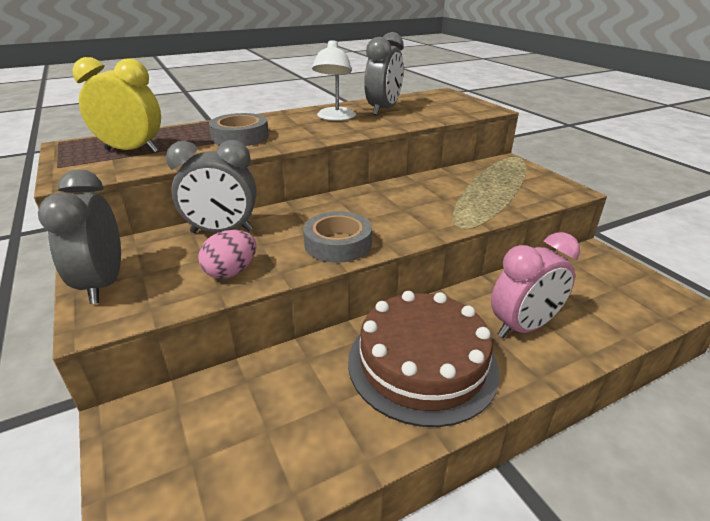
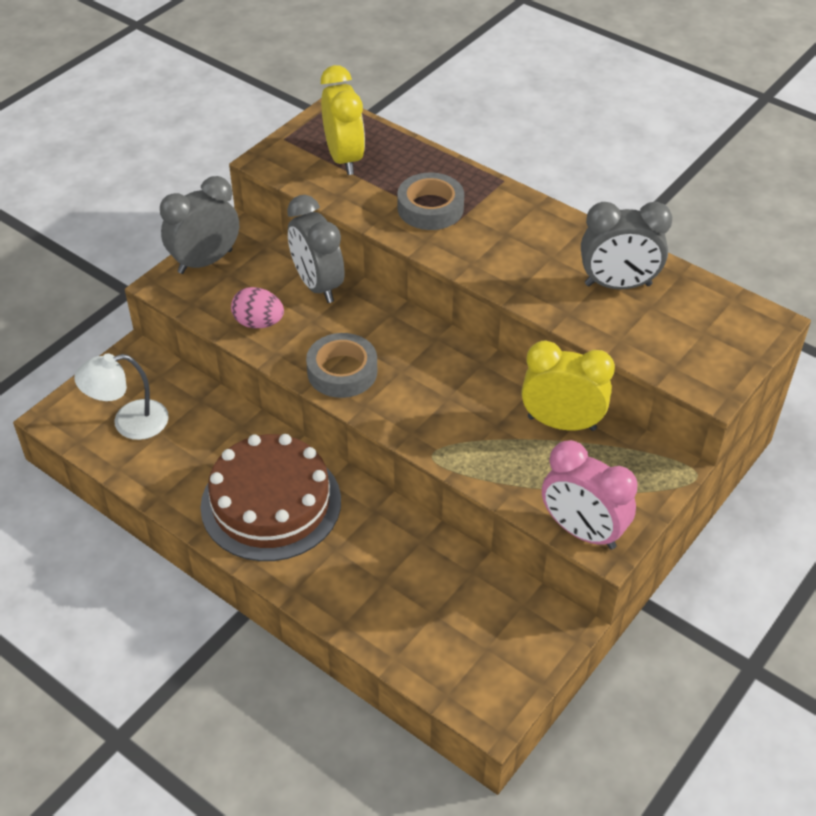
camera: 65 degrees right, 15 degrees up
white lamp [312,40,356,121] -> white lamp moved to [74,353,169,440]
pink clock [491,232,580,338] -> pink clock moved to [542,440,637,549]
none -> yellow clock [521,340,615,431]

